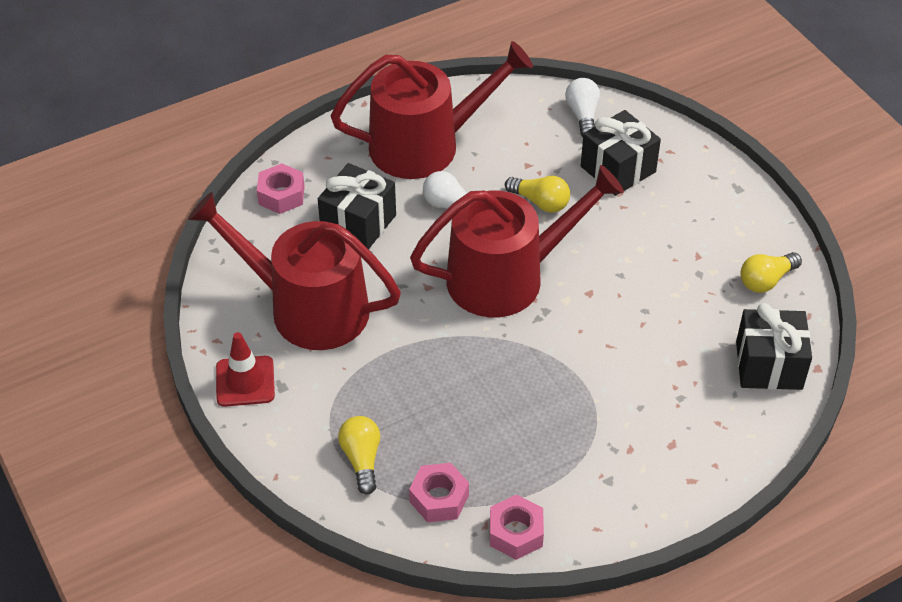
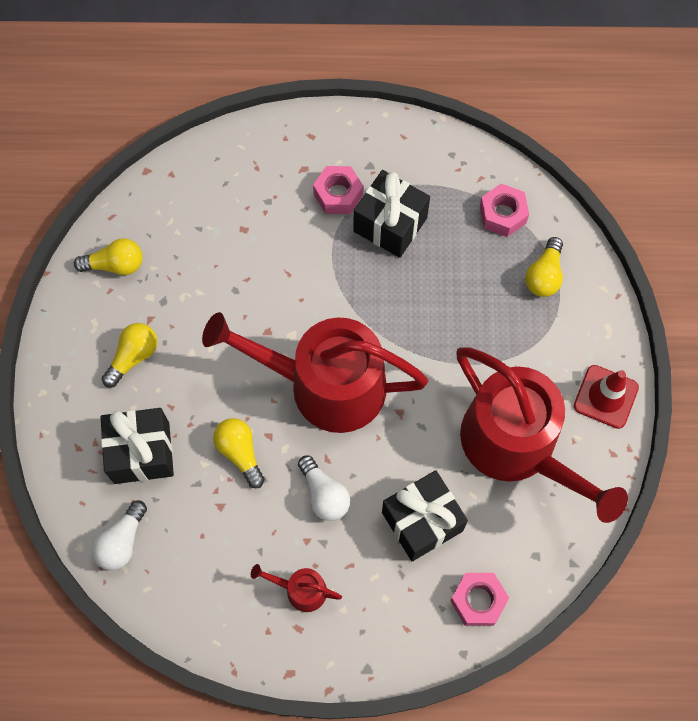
camera: 150 degrees left, 20 degrees up
red watering can [331,41,533,179] -> red watering can [251,564,342,612], size x0.40
pink nut [490,494,544,560] -> pink nut moved to [313,166,363,214]
black gift [736,303,812,390] -> black gift moved to [354,170,430,258]
none -> yellow light bulb [102,323,157,388]

